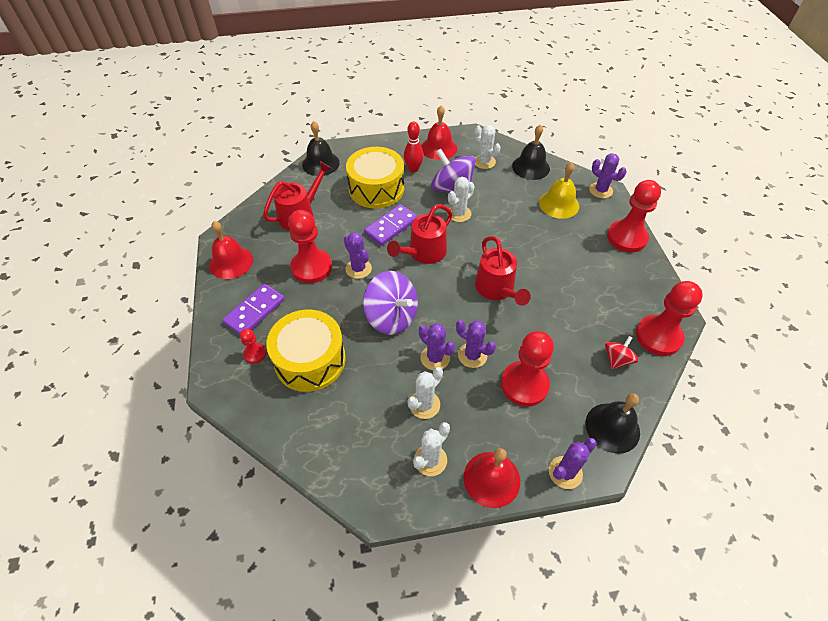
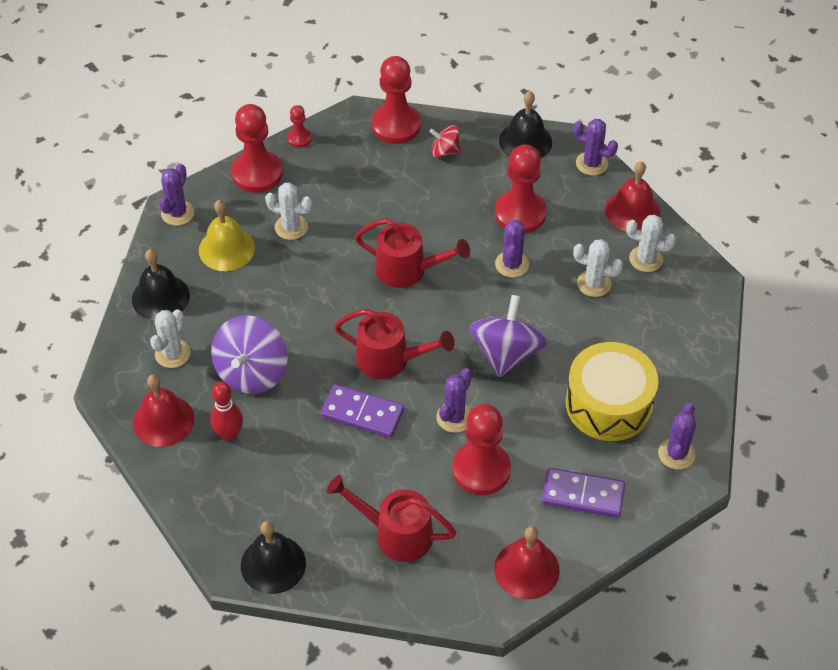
camera: 115 degrees left, 0 degrees up
red pawn [240,328,267,364] -> red pawn moved to [287,105,312,148]
yellow drum [346,147,404,208] -> none
purple cactus [419,323,455,370] -> purple cactus moved to [658,403,696,470]
white cactus [447,177,474,222] -> white cactus moved to [265,183,312,240]
red watering can [475,236,531,306] -> red watering can turned 60 degrees clockwise [355,218,470,288]

